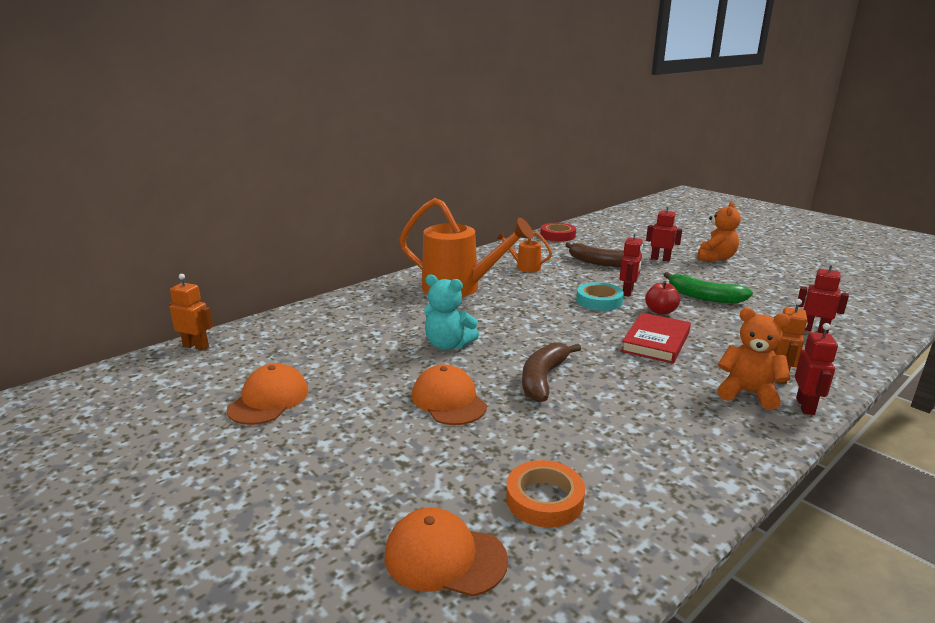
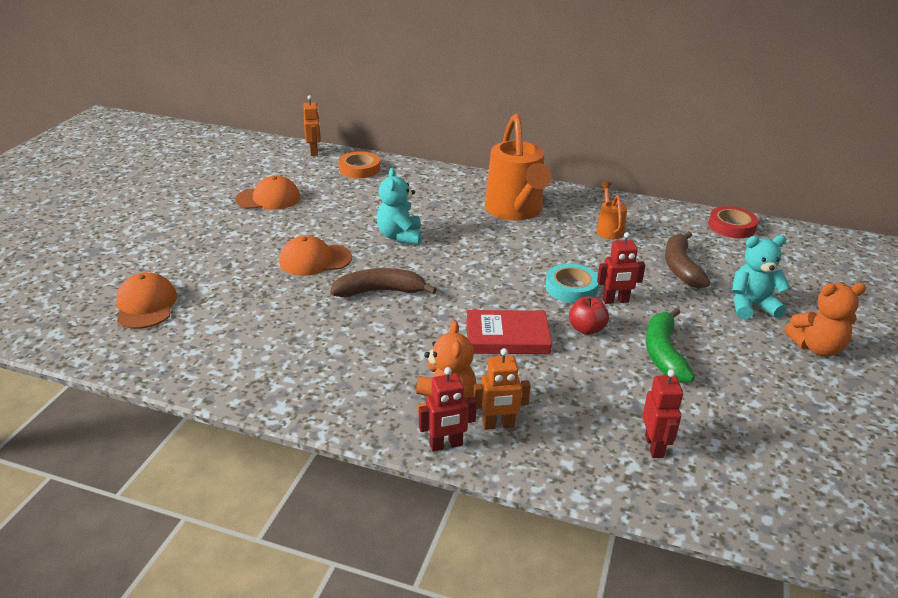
camera: 60 degrees right, 10 degrees up
orange cap [412,364,487,425] -> orange cap turned 135 degrees counterclockwise [279,235,352,276]
orange tape [506,460,585,528] -> orange tape moved to [339,151,380,178]
red robot [646,203,682,262] -> turquoise teddy bear [732,235,790,320]

